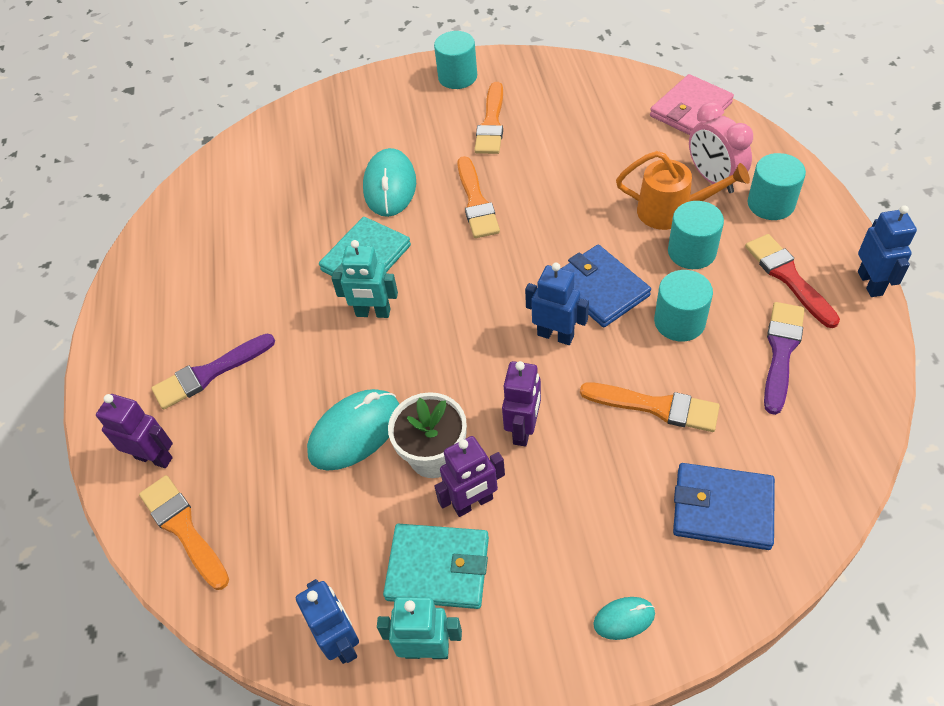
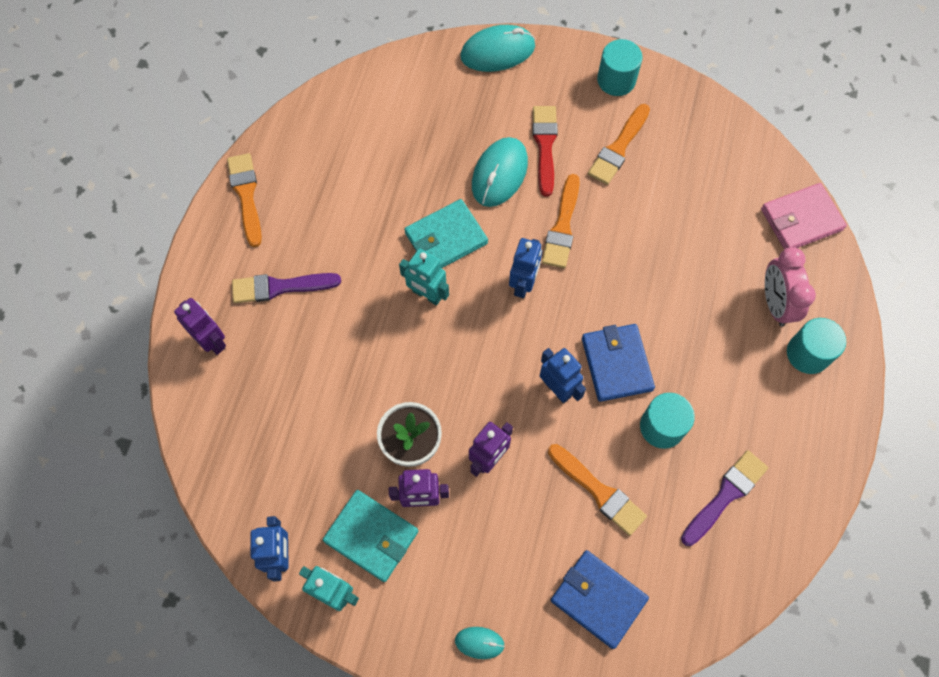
camera: 20 degrees right, 15 degrees up
orange brush [139,475,229,590] -> orange brush moved to [227,153,262,247]
turquoise mouse [307,389,399,471] -> turquoise mouse moved to [460,25,535,72]
orange watering can [616,151,750,230] -> none
turquoise cylinder [668,201,724,269] -> none
red brush [745,234,840,328] -> red brush moved to [532,106,558,197]
blue robot [858,205,917,297] -> blue robot moved to [509,238,542,298]

